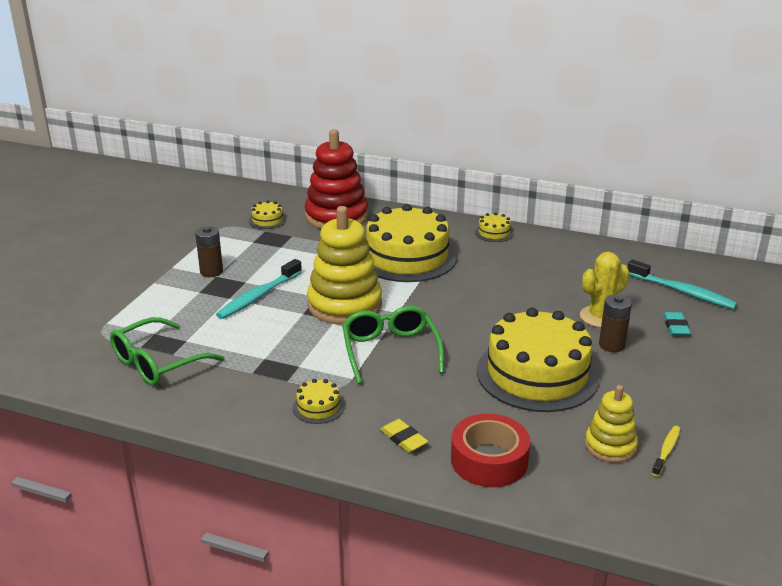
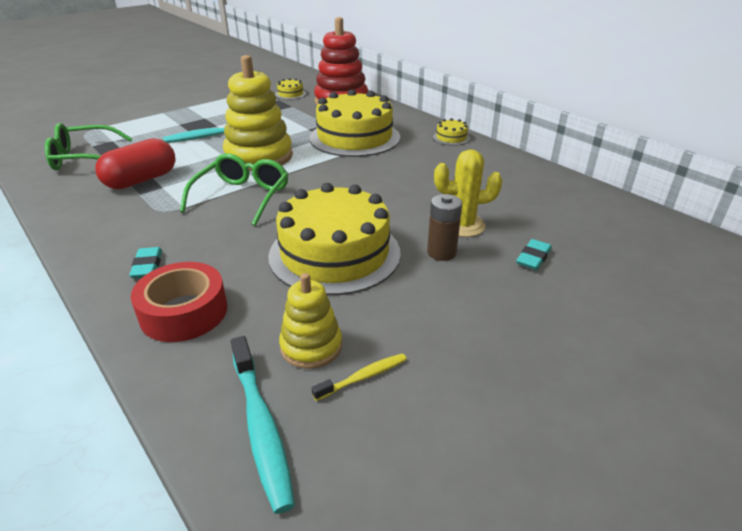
camera: 30 degrees right, 5 degrees up
brown battery [195,226,223,277] -> none
yellow cake [293,379,345,424] -> none
yellow eraser [380,419,428,453] -> turquoise eraser [129,247,162,279]
turquoise toothbrush [627,260,738,309] -> turquoise toothbrush moved to [231,336,295,514]
none -> red capsule [96,138,175,189]

